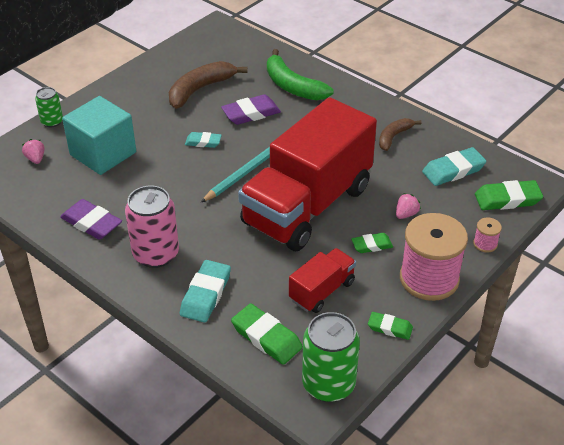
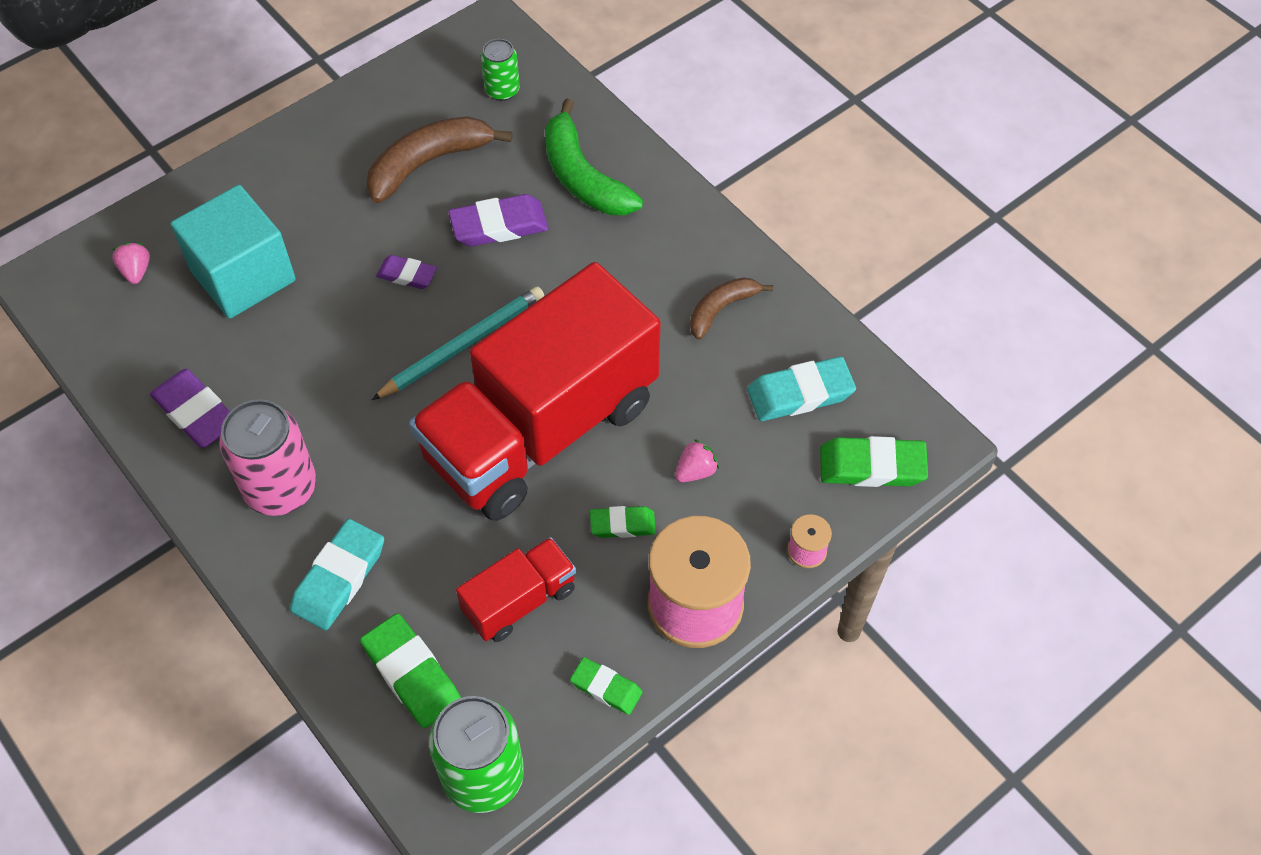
camera: 10 degrees right, 15 degrees up
green can [35,87,63,127] -> green can moved to [481,39,520,101]
turquoise eraser [185,132,222,148] -> purple eraser [376,255,437,289]

